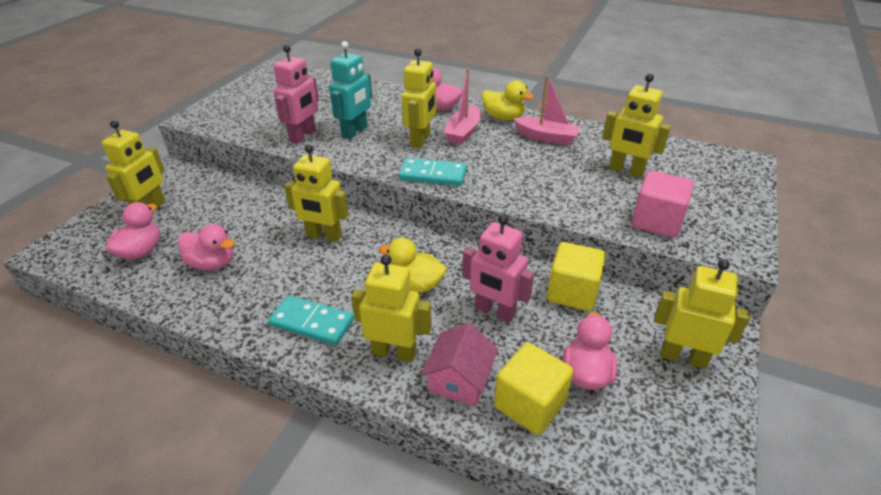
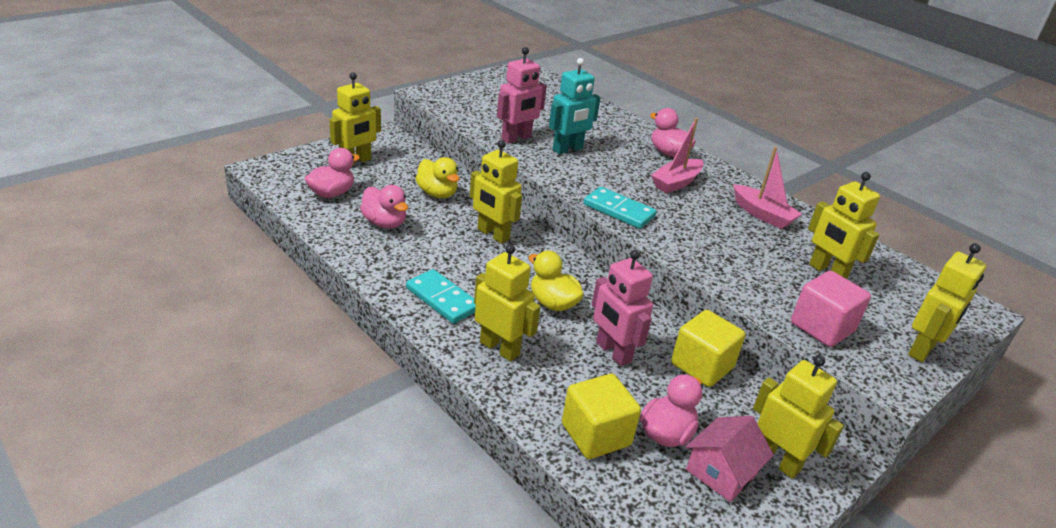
camera: 20 degrees right, 5 degrees down
yellow robot [402,48,436,148] -> yellow robot moved to [908,243,987,362]
pink house [421,323,498,406] -> pink house moved to [685,416,774,502]
yellow duck [482,80,534,120] -> yellow duck moved to [415,157,460,198]

